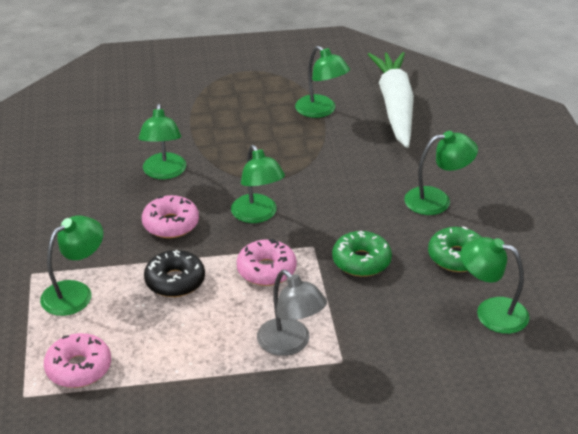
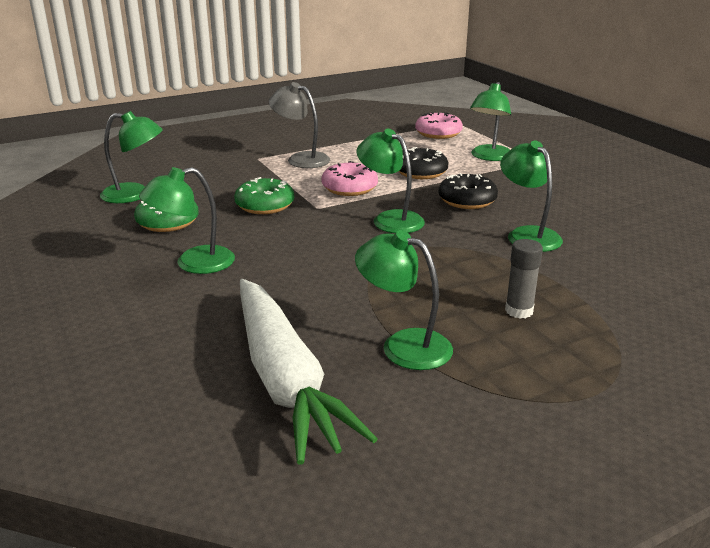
camera: 160 degrees right, 10 degrees down
pink donut [142,195,199,238] -> black donut [438,173,498,209]
none -> grey glue stick [505,239,543,319]

